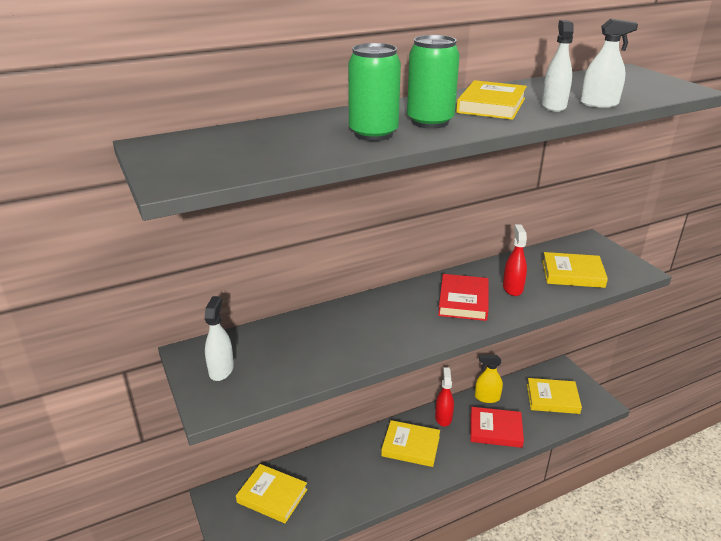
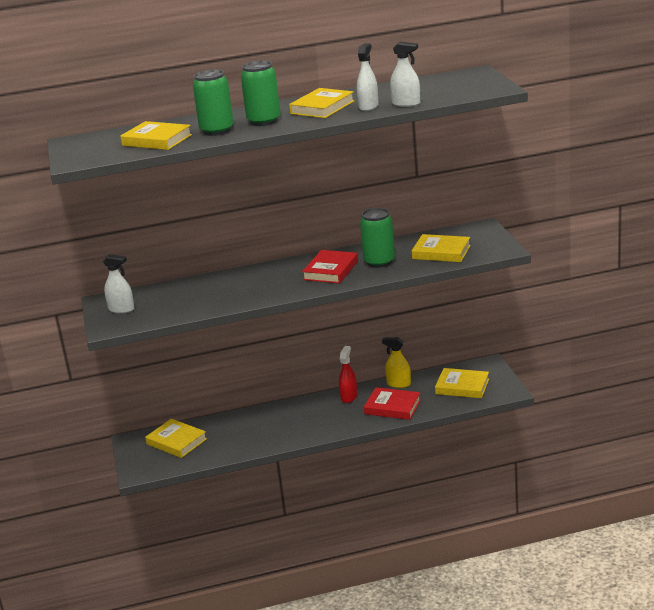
camera: 15 degrees right, 5 degrees down
white spray bottle [204,296,234,381] -> white spray bottle turned 90 degrees clockwise [103,254,135,314]
yellow book [381,420,440,467] -> yellow book moved to [120,121,192,150]
red spray bottle [503,224,527,296] -> green can [360,208,395,268]

